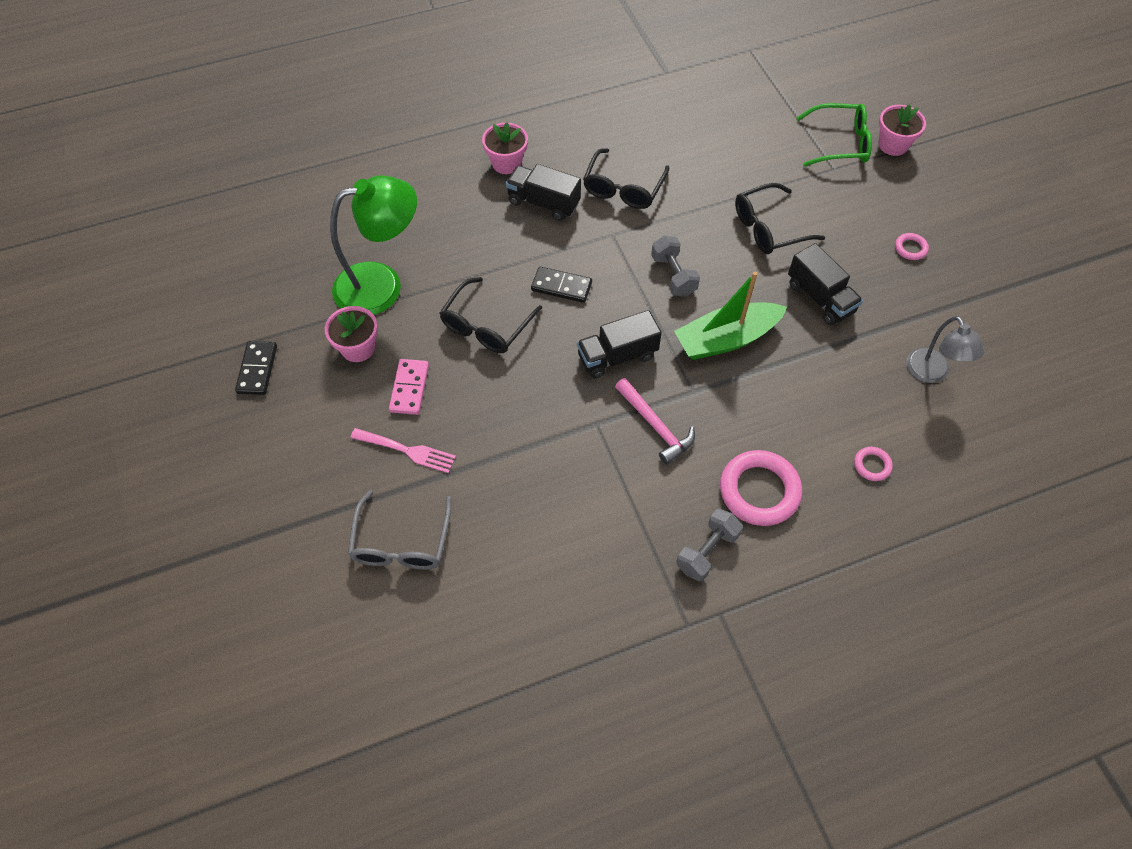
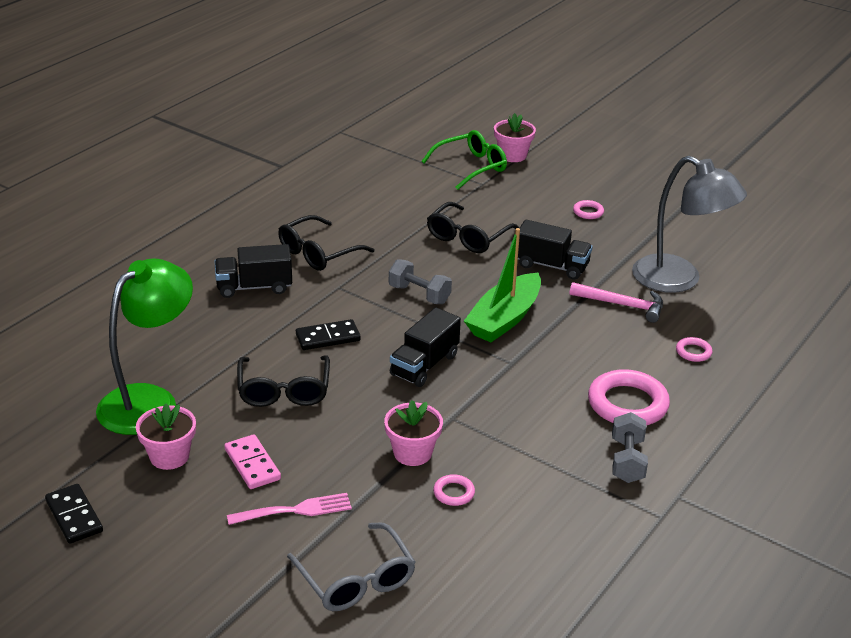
camera: 35 degrees left, 25 degrees down
pink flower pot [482,122,528,174] -> pink flower pot moved to [384,400,443,466]
black glasses [583,148,669,209] -> black glasses turned 60 degrees clockwise [278,215,374,271]
pink hammer [615,378,695,465] -> pink hammer moved to [570,282,663,323]
grey lamp [906,316,985,383] -> grey lamp [632,156,747,293], size x1.70
none -> pink ring [433,474,475,506]

